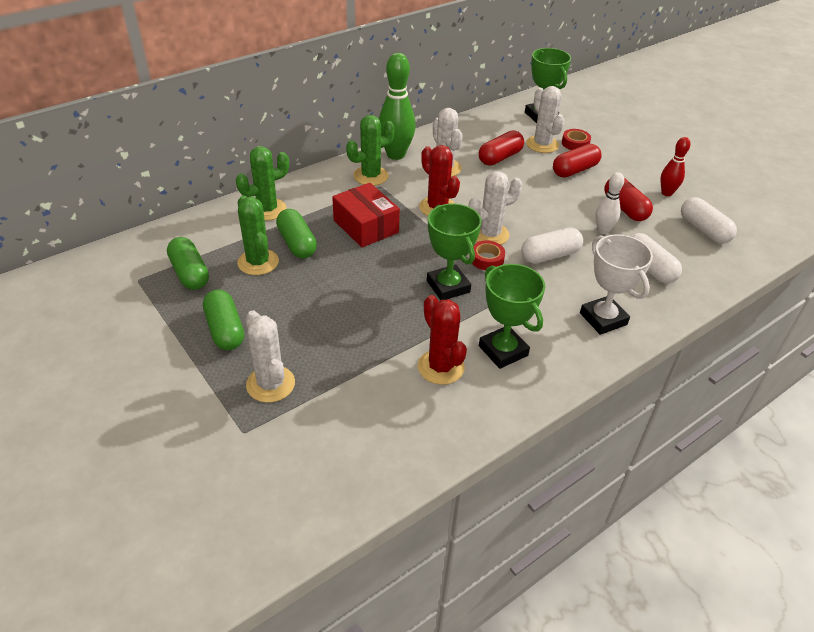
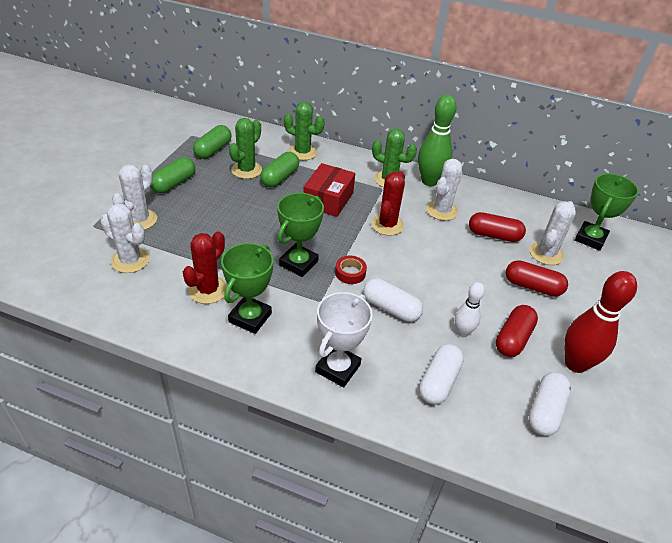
camera: 55 degrees right, 0 degrees up
white cactus [468,171,523,245] -> white cactus moved to [100,203,149,273]
red tape [562,129,591,150] -> none
red bowling pin [660,137,690,196] -> red bowling pin [564,271,637,373], size x1.75

